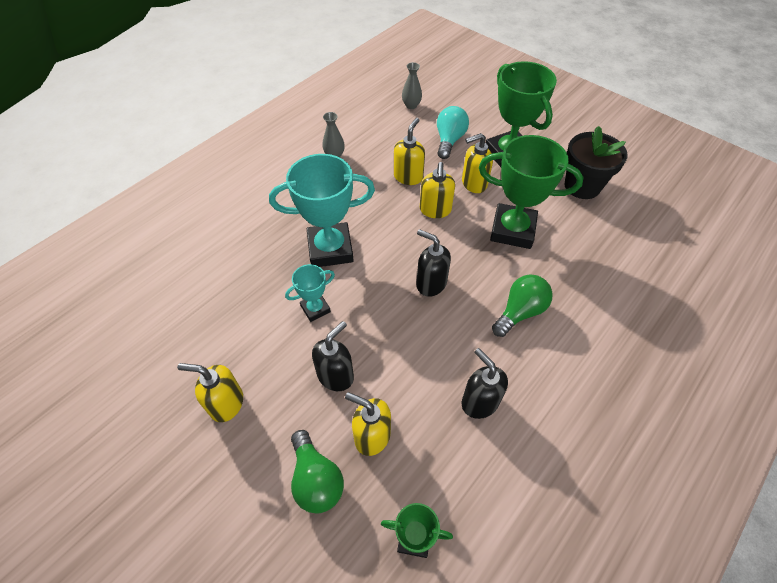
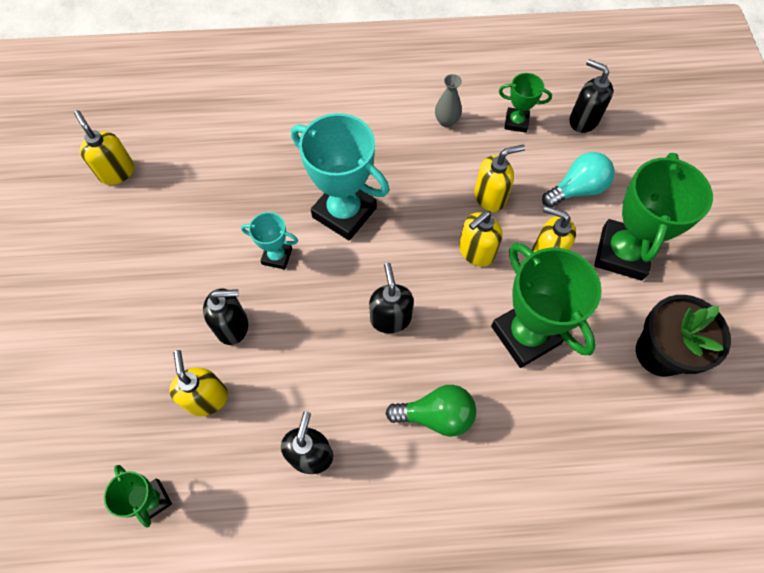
camera: 45 degrees right, 10 degrees up
yellow soap dispenser [177,363,243,422] -> yellow soap dispenser moved to [74,110,134,185]
green light bulb [291,430,344,513] -> none
grey vase [402,62,422,109] -> black soap dispenser [570,59,613,133]
none -> green trophy [499,73,552,133]

